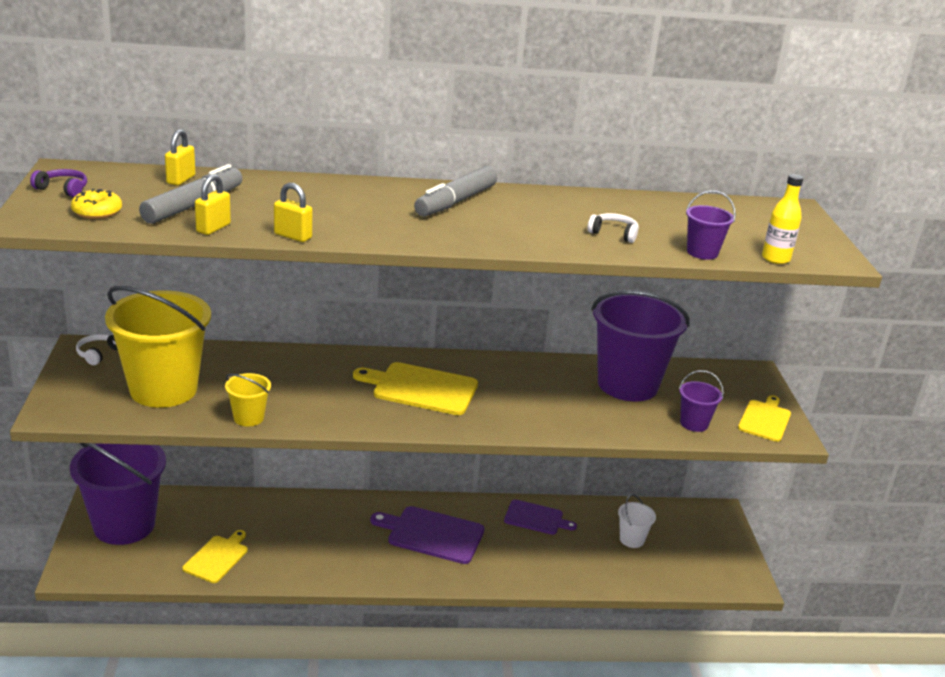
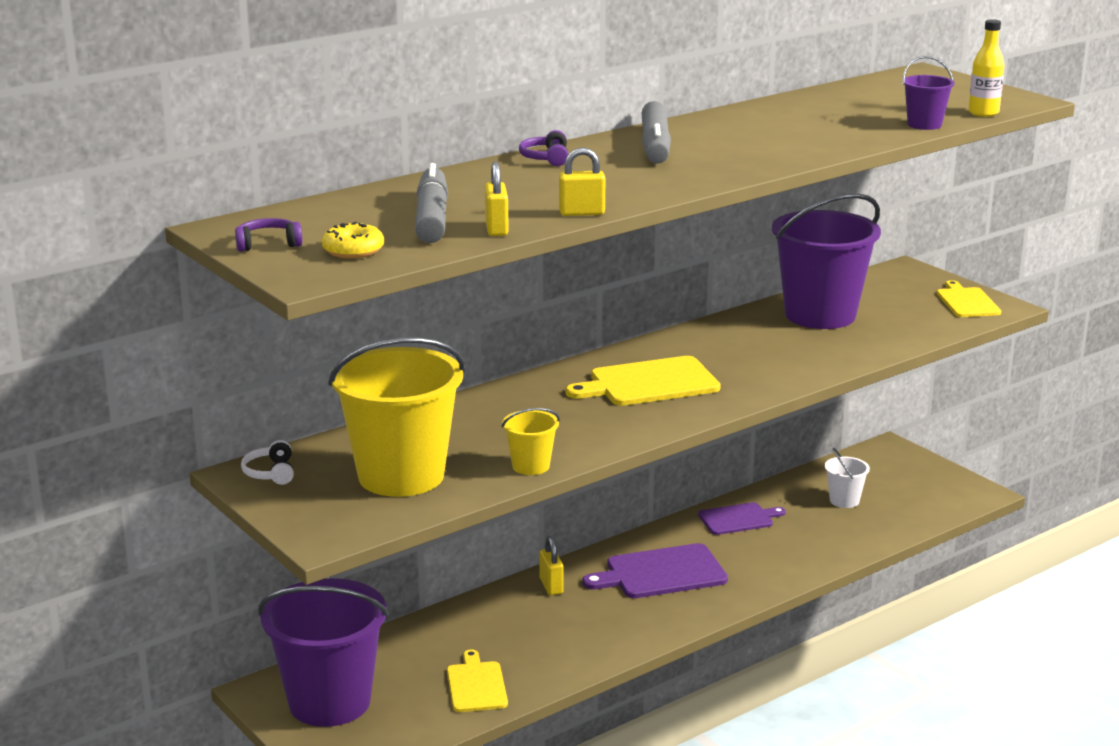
camera: 30 degrees left, 5 degrees down
yellow padlock [165,129,195,185] -> yellow padlock moved to [539,536,564,595]
white headphones [587,213,639,243] -> none
purple bucket [679,370,724,432] -> none
none -> purple headphones [519,130,568,166]

